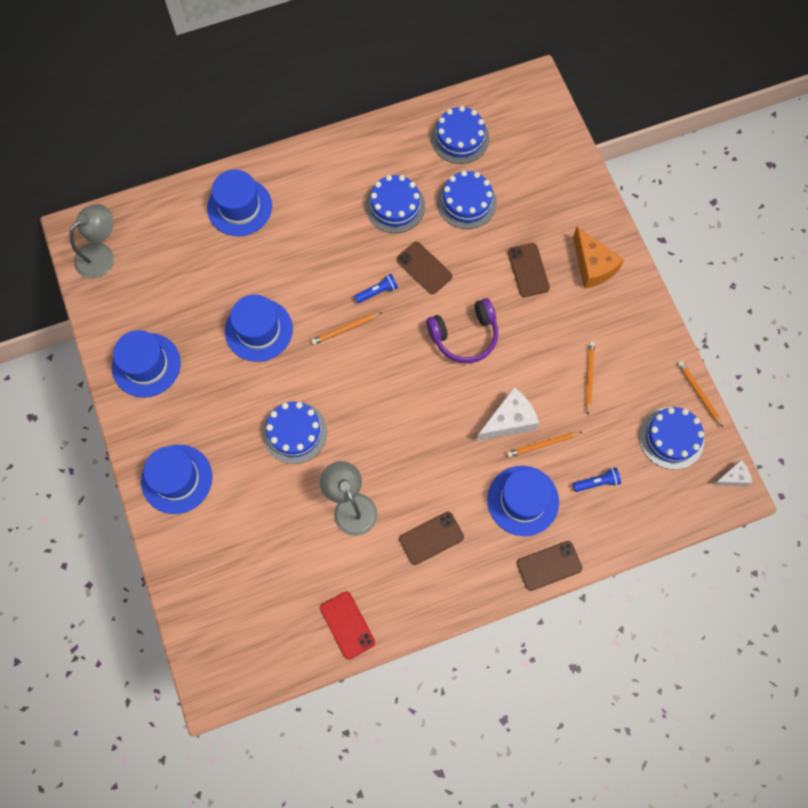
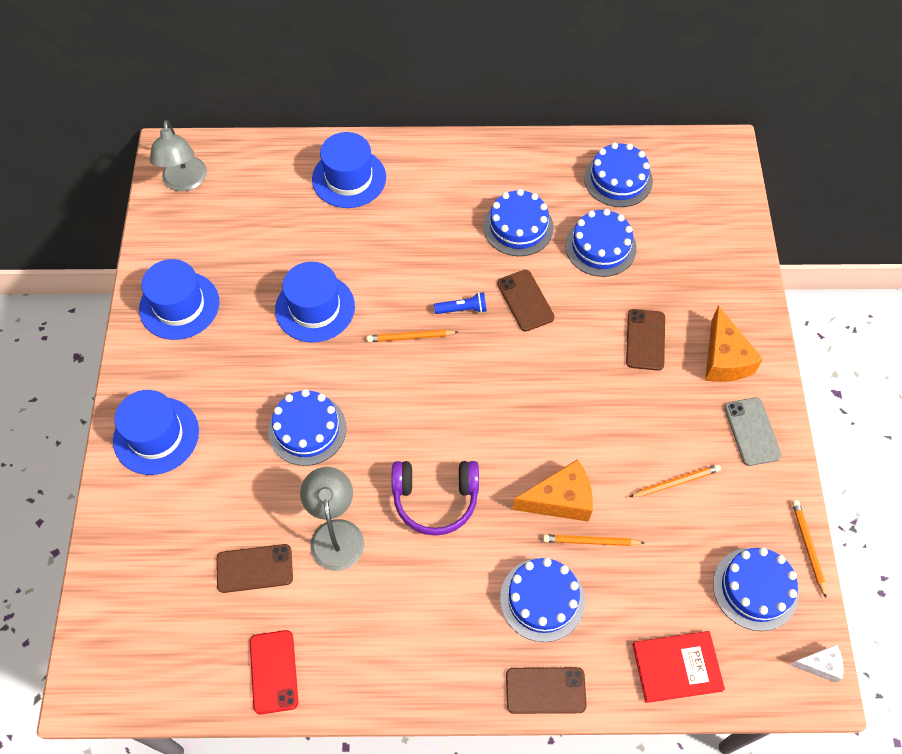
camera: 20 degrees right, 10 degrees down
grey lamp [69,204,114,279] -> grey lamp turned 105 degrees clockwise [150,120,207,191]
brown phone [399,511,464,565] -> brown phone moved to [216,544,293,593]
purple headphones [426,298,498,363] -> purple headphones moved to [392,461,479,536]
white cheese [476,387,539,441] -> orange cheese [512,459,593,522]
blue hat [487,466,559,536] -> blue cake [500,558,585,642]
blue flashlight [573,468,621,492] -> none
orange pencil [586,341,595,415] -> orange pencil turned 45 degrees clockwise [630,464,721,497]
none -> red book [632,631,725,703]
none -> grey phone [724,397,782,466]

